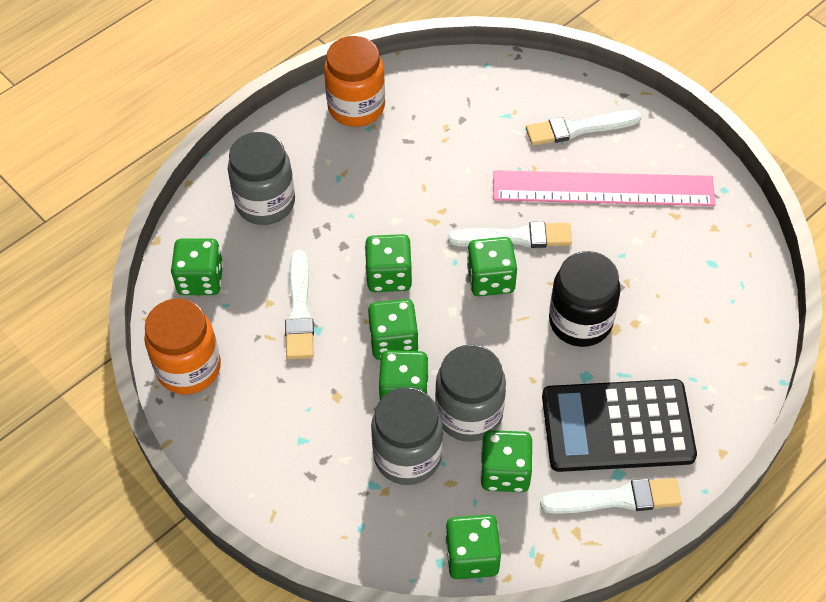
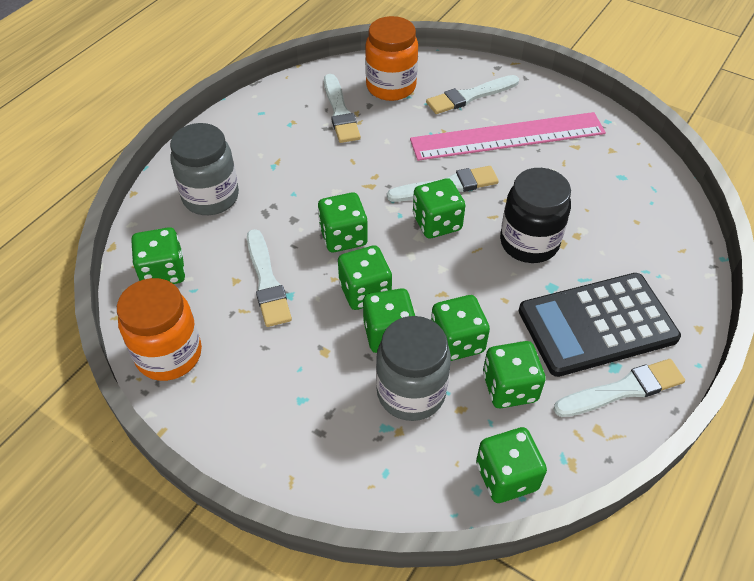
camera: 15 degrees left, 5 degrees down
orange jar [324,36,385,127] -> orange jar moved to [365,16,418,101]
grey jar [435,345,506,442] -> green dice [431,295,490,361]
none -> white brush [324,74,361,143]

